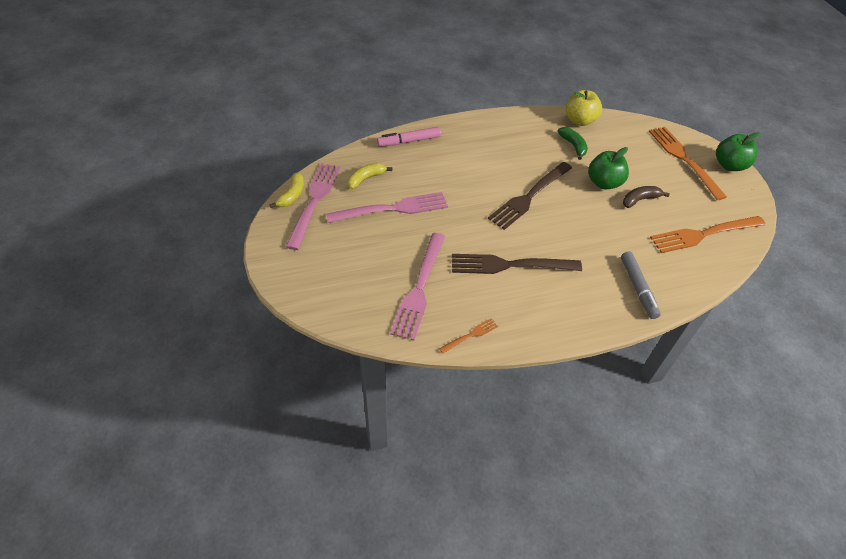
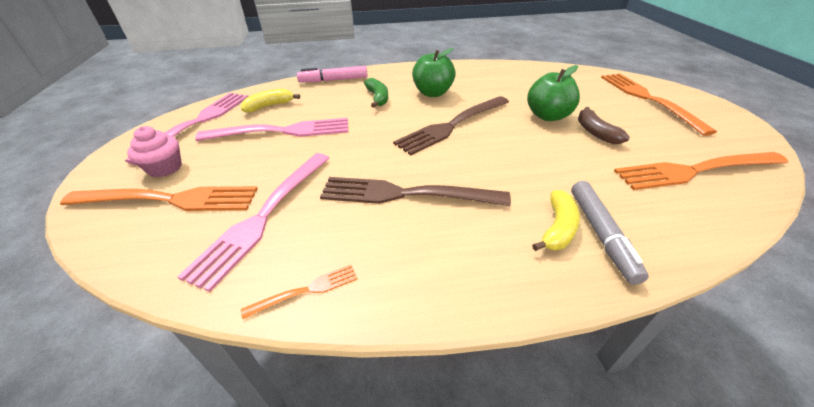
camera: 10 degrees right, 10 degrees down
yellow banana [270,173,304,208] -> yellow banana moved to [532,190,580,251]
green banana [558,127,588,160] -> green banana moved to [364,78,388,108]
yellow apple [566,90,602,126] -> none
brown banana [623,186,670,208] -> brown banana turned 90 degrees counterclockwise [578,107,630,144]
green apple [716,132,760,171] -> green apple moved to [412,48,456,97]
none -> orange fork [60,186,258,211]
none -> pink cupcake [127,126,182,177]

